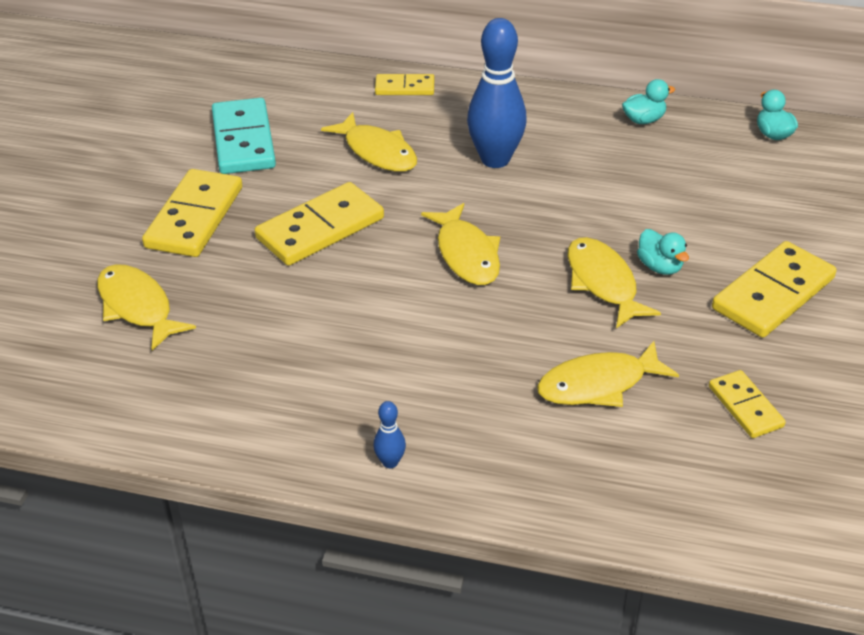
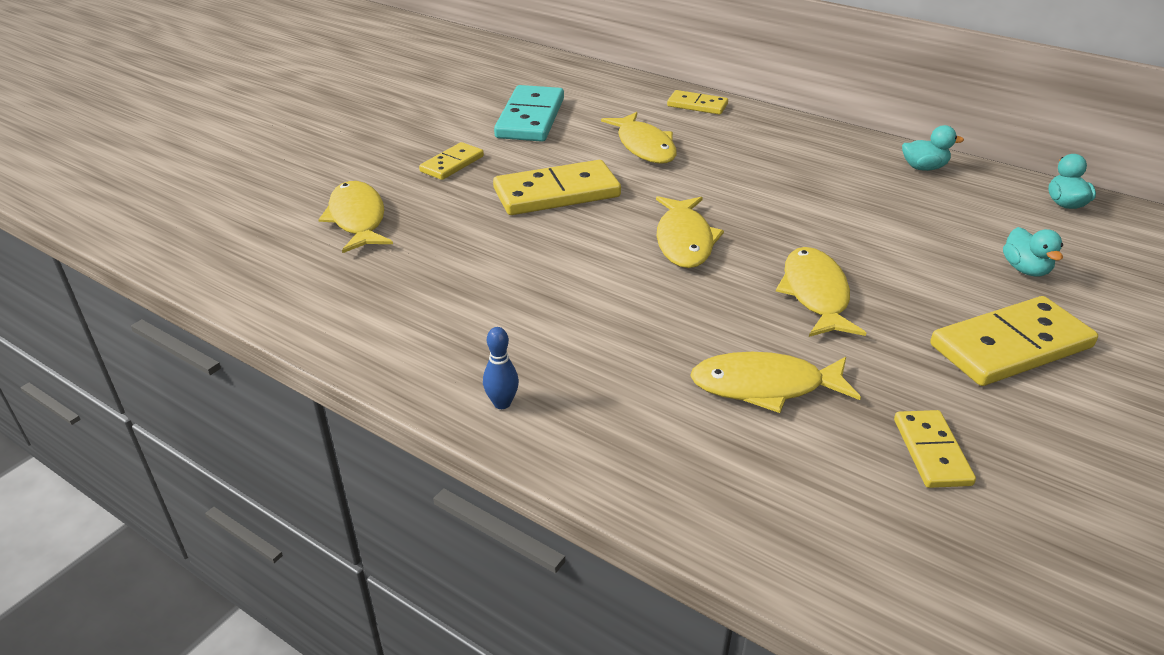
camera: 20 degrees right, 5 degrees down
yellow domino [142,169,242,257] -> yellow domino [419,142,484,180], size x0.56
blue bowling pin [467,18,527,168] -> none
turquoise duck [637,229,689,275] -> turquoise duck moved to [1003,227,1063,277]

